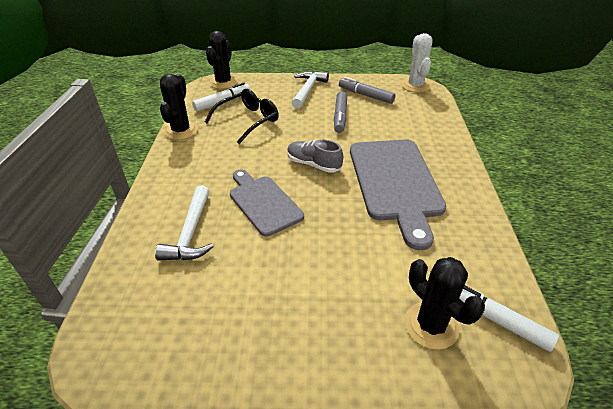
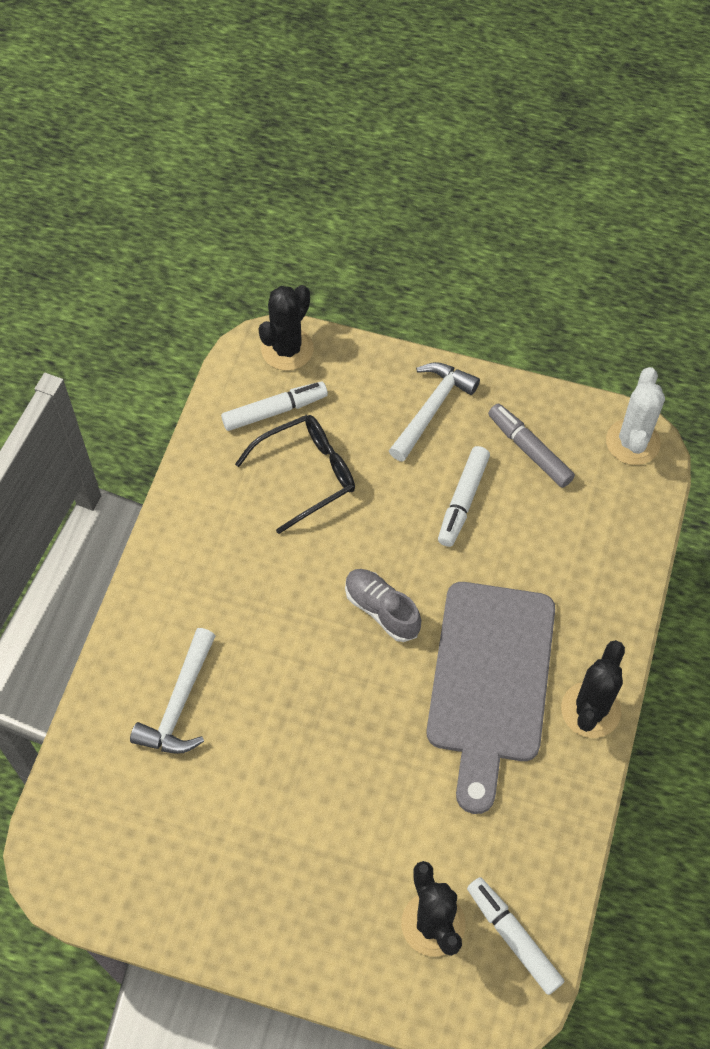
camera: 15 degrees right, 20 degrees up
black cactus [160,74,198,140] -> black cactus moved to [561,640,625,738]
grey cutting board [230,170,304,237] -> none
grey marker [334,91,347,133] -> white marker [438,446,490,547]

